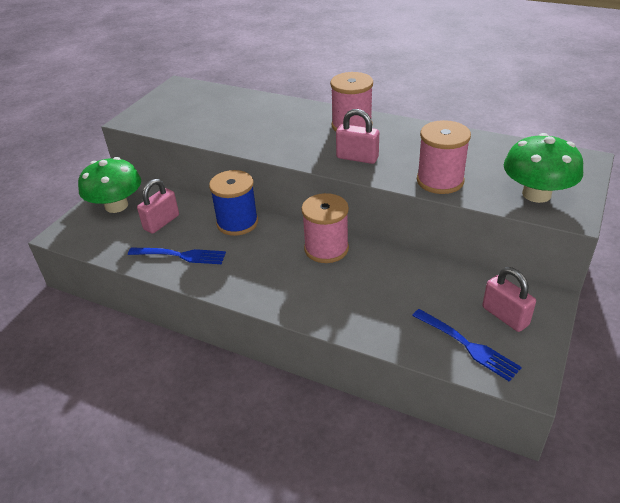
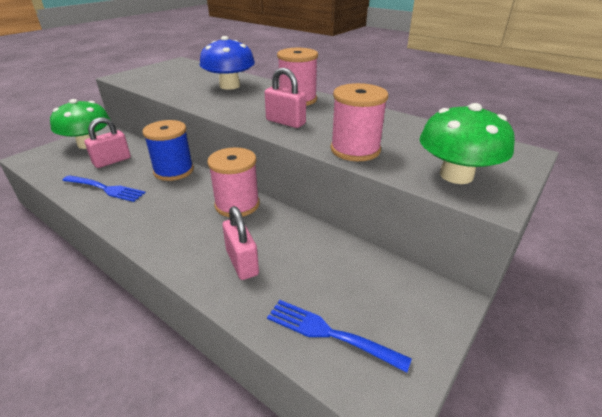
camera: 10 degrees right, 5 degrees down
blue fork [412,309,522,382] -> blue fork turned 150 degrees clockwise [267,300,412,373]
pink padlock [482,267,536,332] -> pink padlock moved to [222,206,259,280]
none -> blue mushroom [200,36,255,90]

